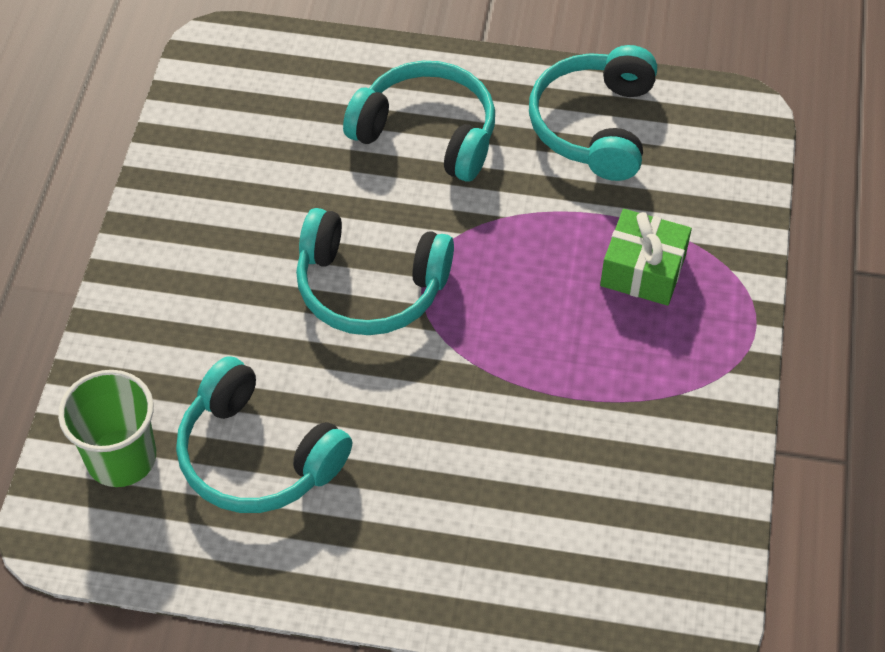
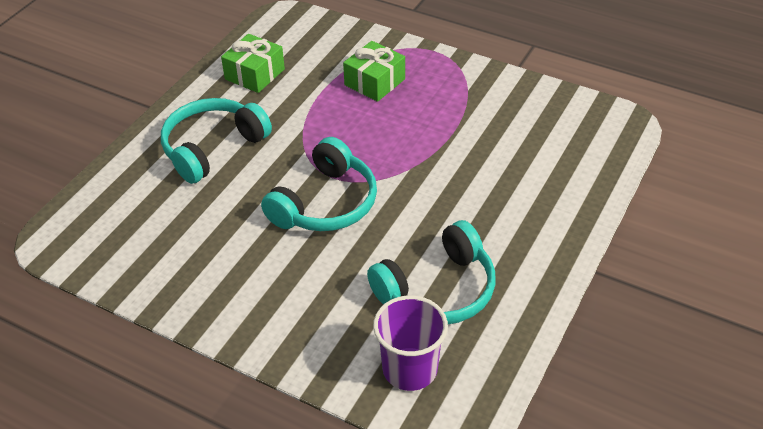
camera: 70 degrees left, 10 degrees down
green cup [58,370,156,487] -> purple cup [373,295,448,391]
turquoise headphones [529,45,657,181] -> green gift [221,34,285,93]

